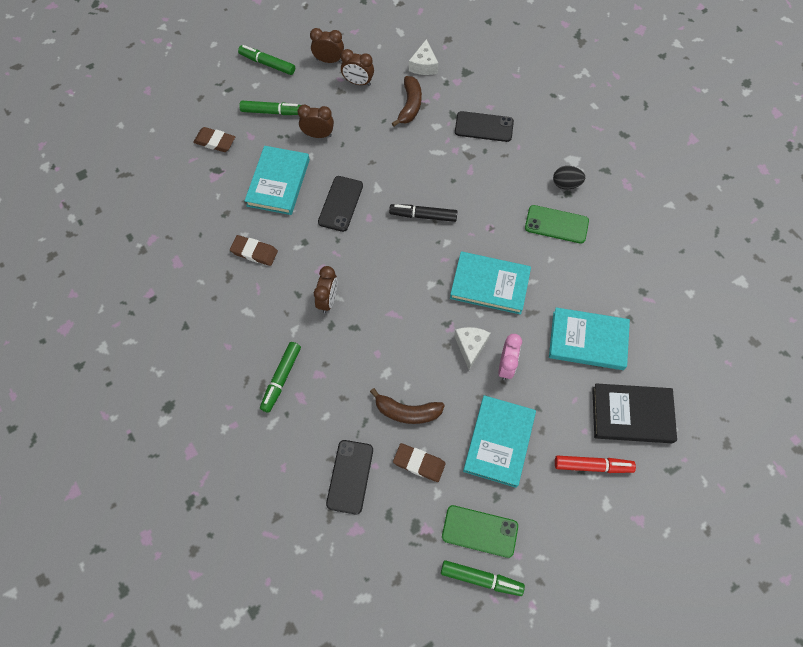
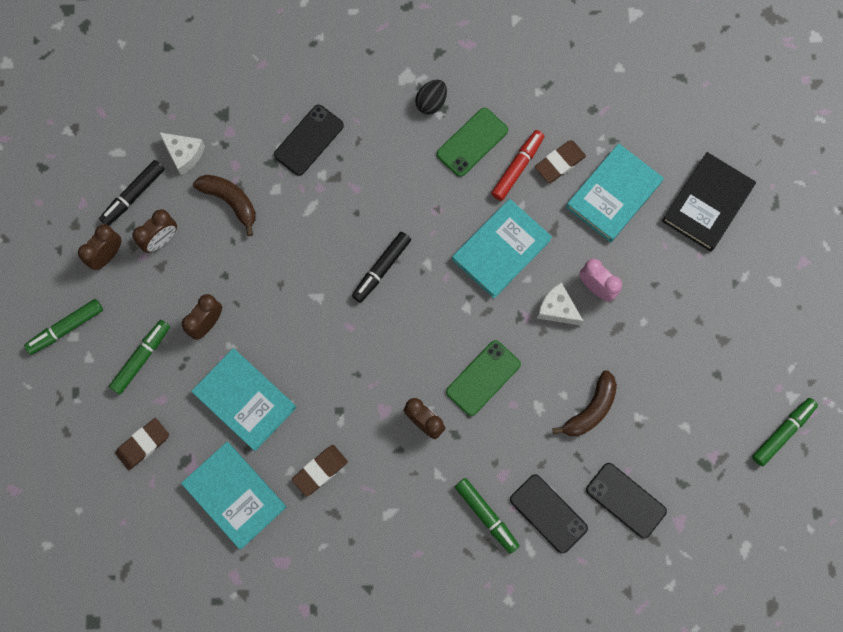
camera: 60 degrees left, 10 degrees up
black phone [318,176,363,232] -> black phone moved to [510,474,588,554]
brown eraser [393,443,446,482] -> brown eraser moved to [535,140,586,183]
green phone [442,505,518,558] -> green phone moved to [446,340,521,416]
turquoise book [463,395,536,488] -> turquoise book moved to [181,442,286,549]
red marker [555,456,636,473] -> red marker moved to [491,130,544,201]
none -> black marker [99,160,164,226]

